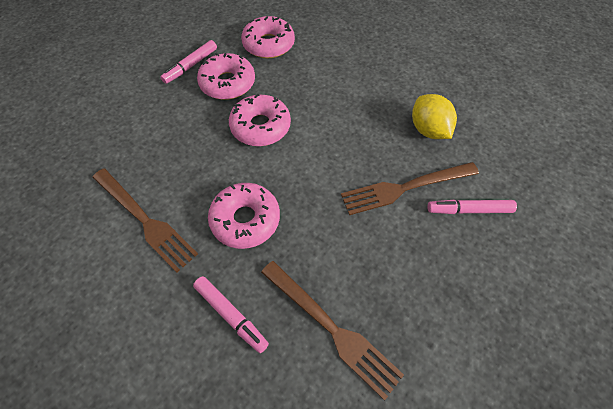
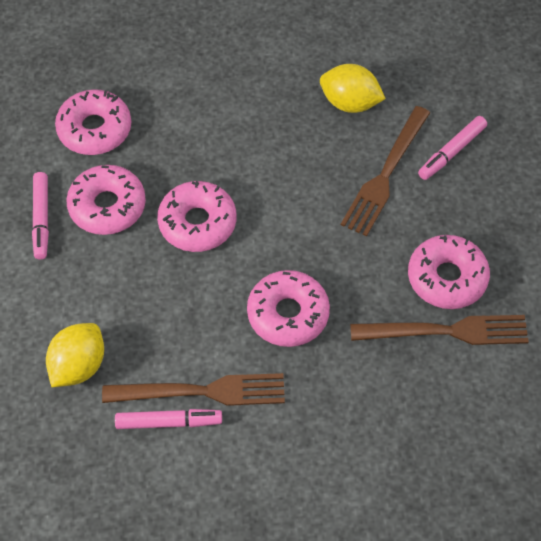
camera: 45 degrees left, 0 degrees up
pink marker [193,276,269,353] -> pink marker moved to [115,409,222,429]
none -> yellow lemon [46,323,104,387]
none -> pink donut [408,235,490,309]

